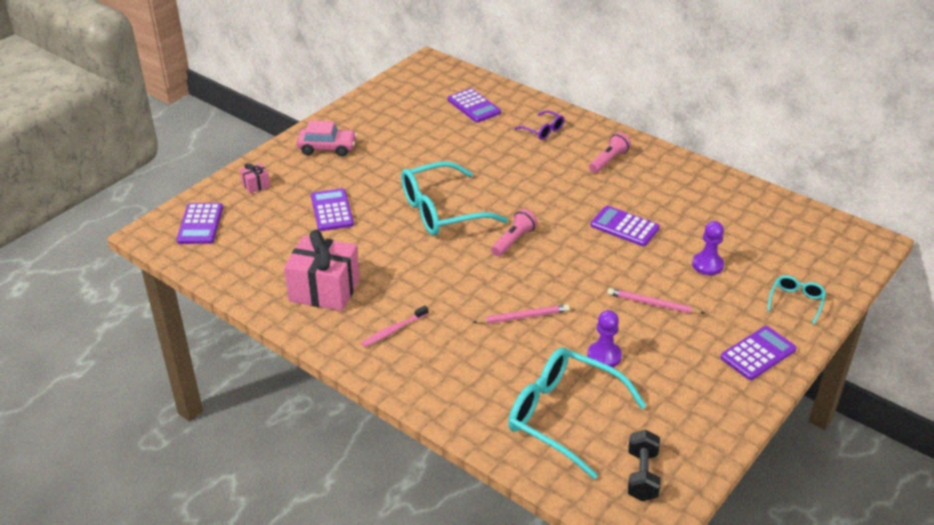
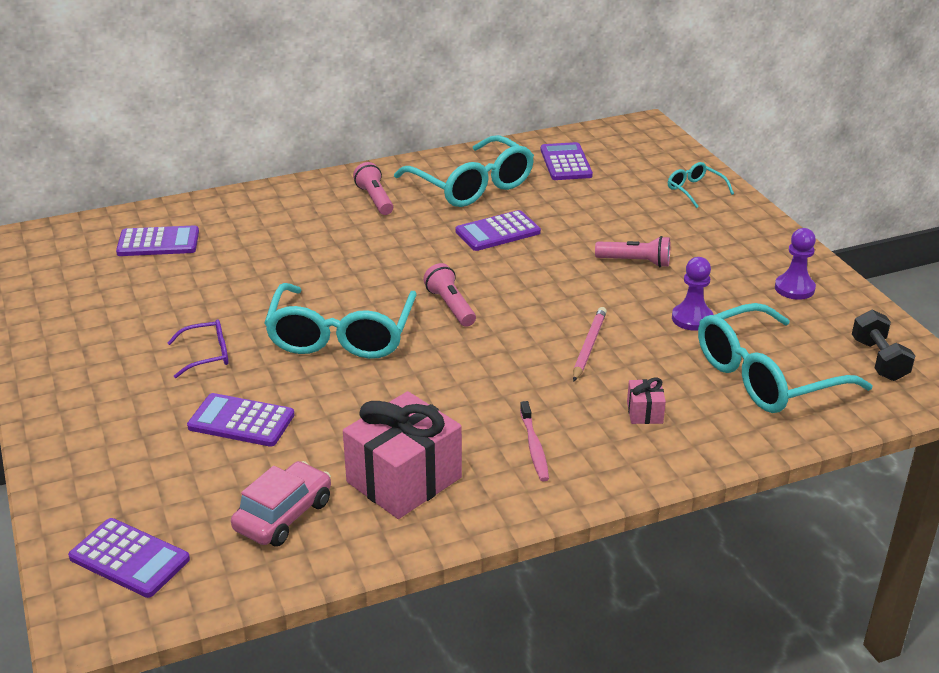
camera: 60 degrees left, 5 degrees down
pink gift [240,163,270,193] -> pink gift moved to [627,378,666,424]
pink car [297,121,357,157] -> pink car moved to [231,461,331,547]
purple glasses [514,110,564,140] -> purple glasses moved to [168,319,228,378]
pink pencil [607,288,705,314] -> pink flashlight [595,236,670,267]
black dumbbell [628,430,661,501] -> black dumbbell turned 45 degrees clockwise [852,309,915,381]
purple pawn [692,221,724,275] -> purple pawn moved to [775,228,816,300]
purple calculator [720,326,797,380] -> purple calculator moved to [541,142,593,180]
none -> turquoise glasses [394,135,534,207]

